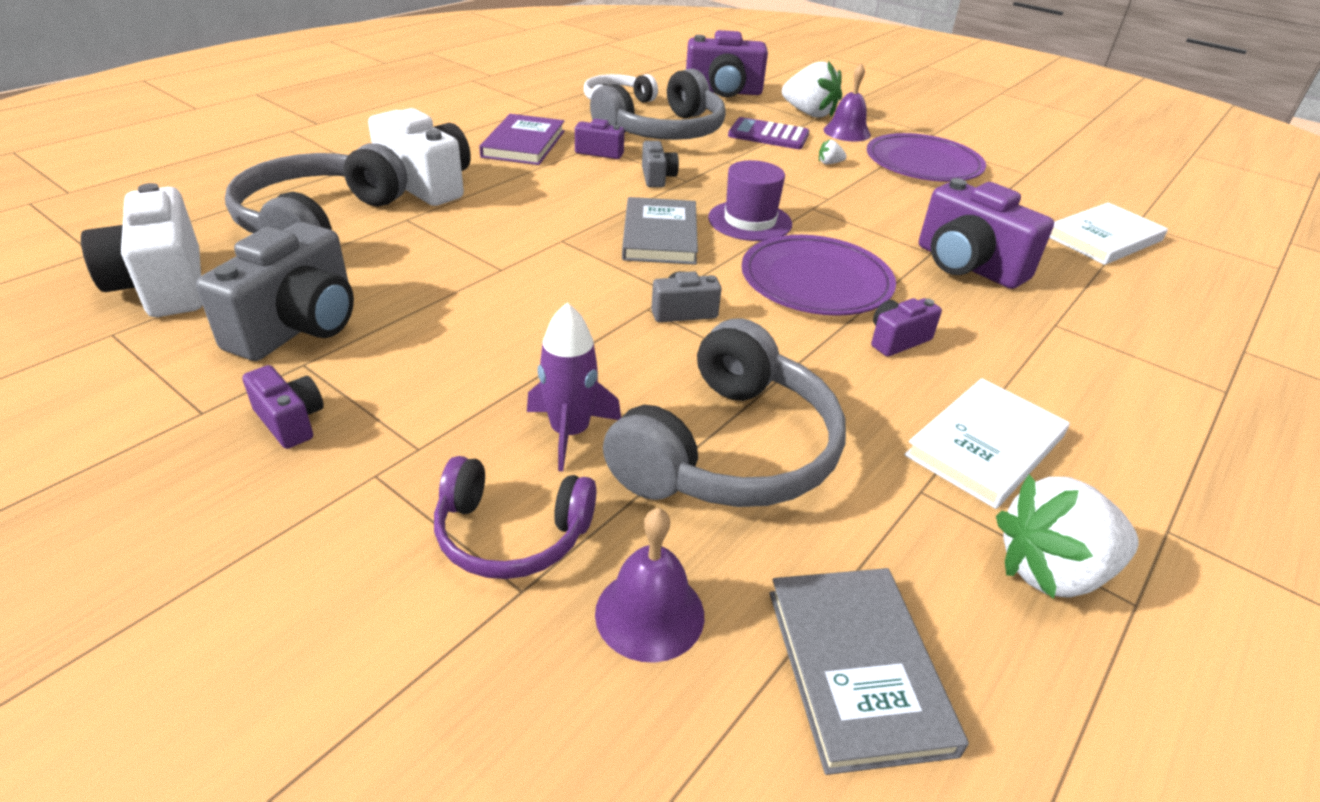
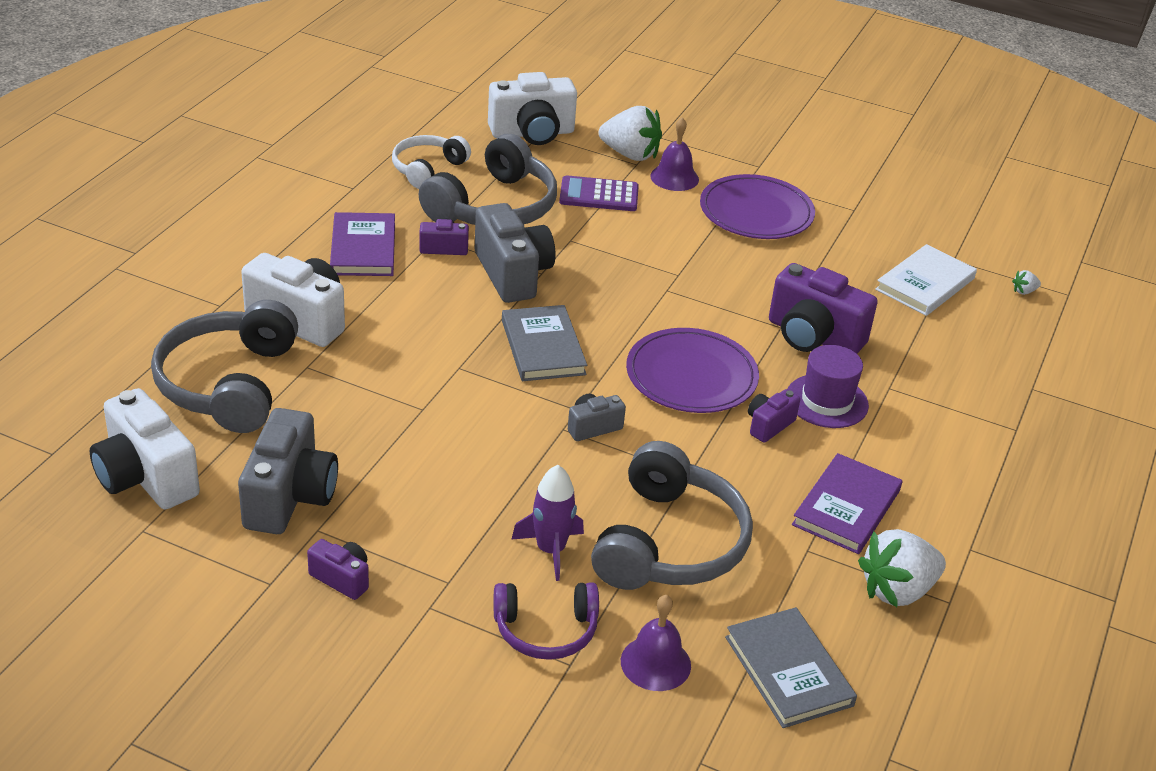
camera: 15 degrees left, 0 degrees up
grey camera [642,141,679,187] -> grey camera [475,203,556,303], size x1.96
purple camera [686,30,768,97] -> white camera [488,72,577,145]
purple hat [708,160,792,241] -> purple hat moved to [787,345,869,428]
white strawberry [819,139,847,164] -> white strawberry moved to [1012,270,1041,295]
white book [904,378,1070,509] -> purple book [792,453,902,554]

